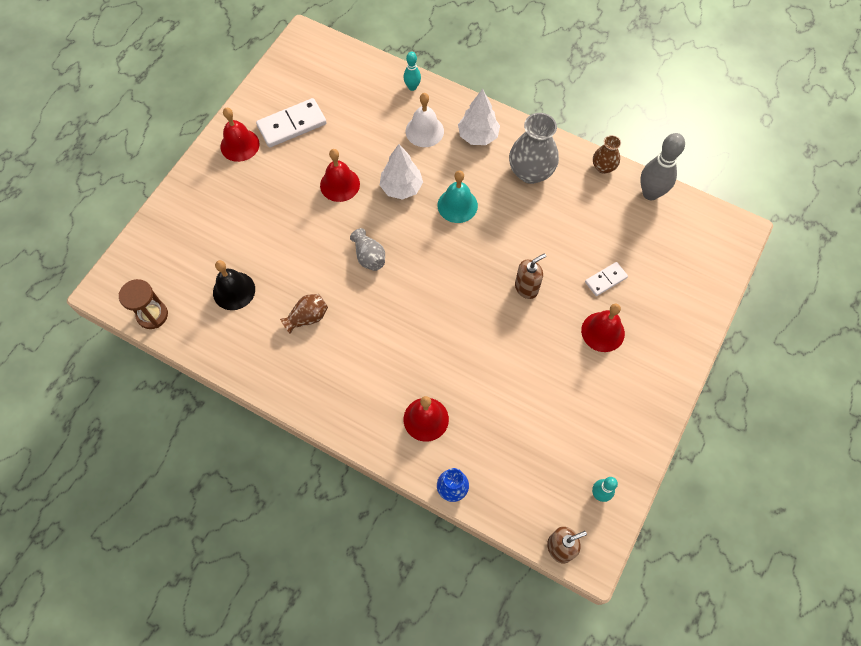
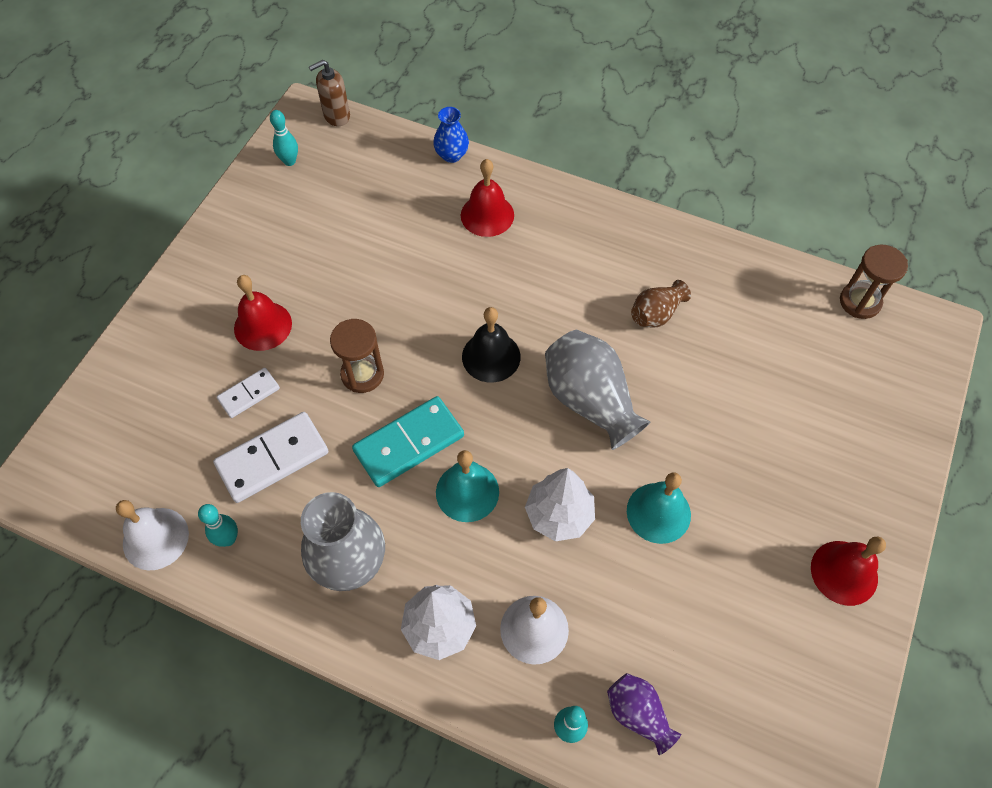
camera: 175 degrees right, 5 degrees down
black bell [213,260,255,310] -> black bell moved to [462,307,520,383]
white domino [256,98,327,147] -> white domino moved to [213,412,328,503]
red bell [320,149,360,202] -> turquoise bell [627,472,691,544]
grey vase [350,228,385,271] -> grey vase [545,330,650,450], size x1.79
brown soap dispenser [515,253,546,299] -> brown hourglass [330,319,384,393]
brown vase [593,135,621,174] -> none
grey bowling pin [640,133,685,200] -> white bell [116,500,189,571]
none -> turquoise bowling pin [198,504,238,547]
none -> turquoise domino [352,396,464,487]
none -> purple vase [607,673,681,755]

